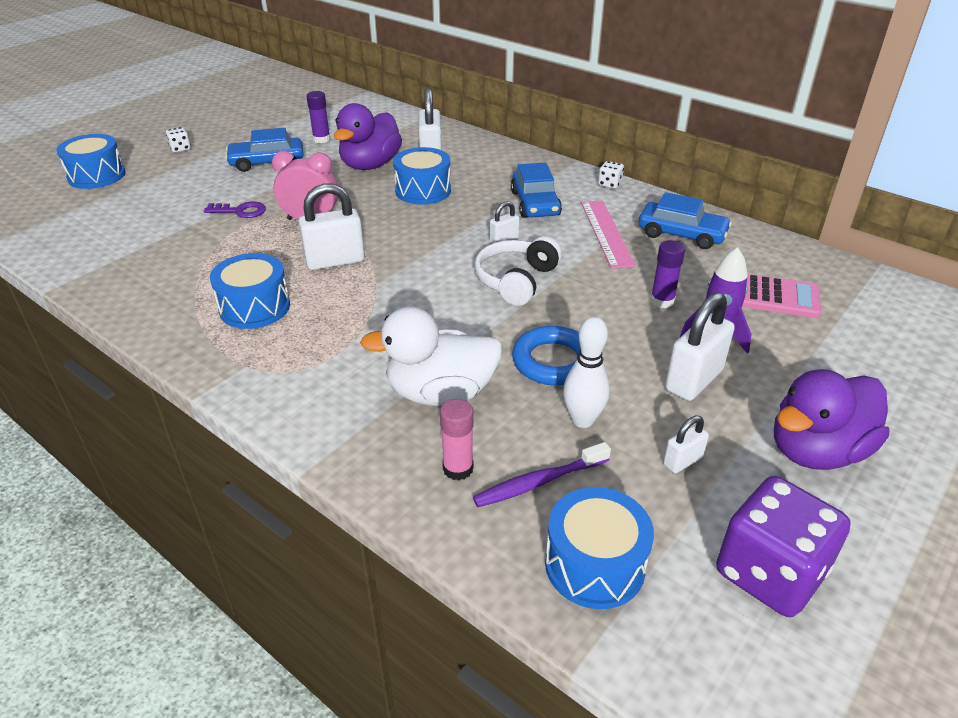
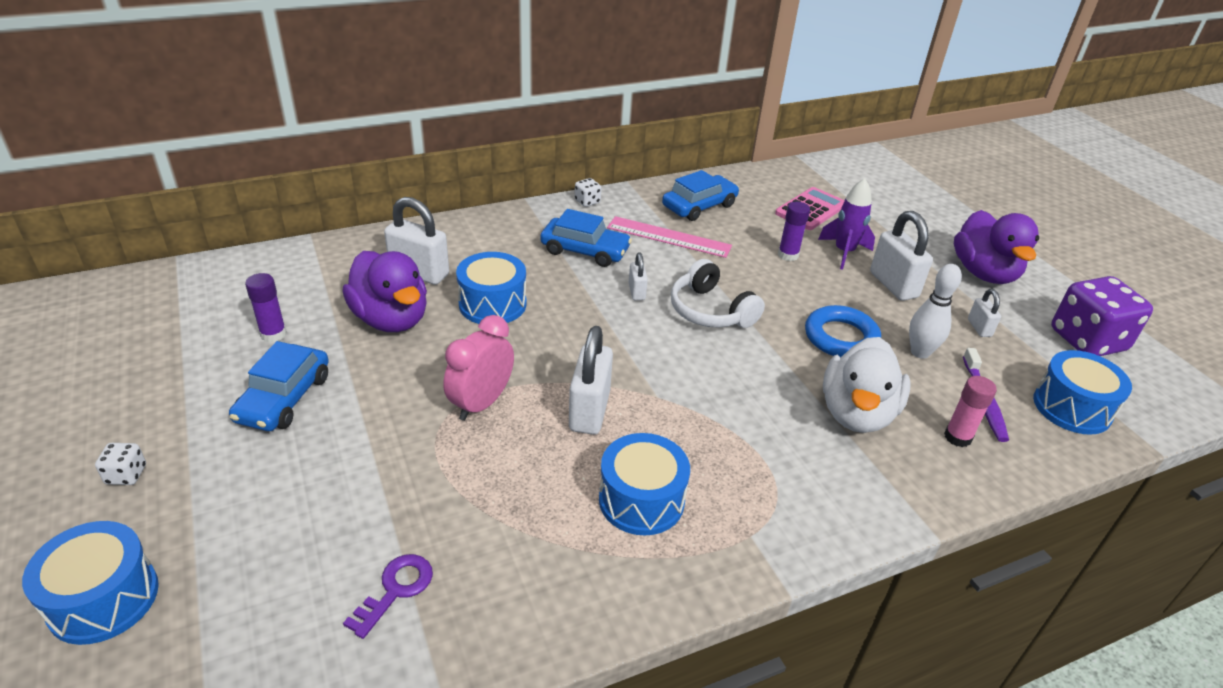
camera: 65 degrees left, 0 degrees up
purple key [204,202,266,218] -> purple key moved to [343,554,433,639]

